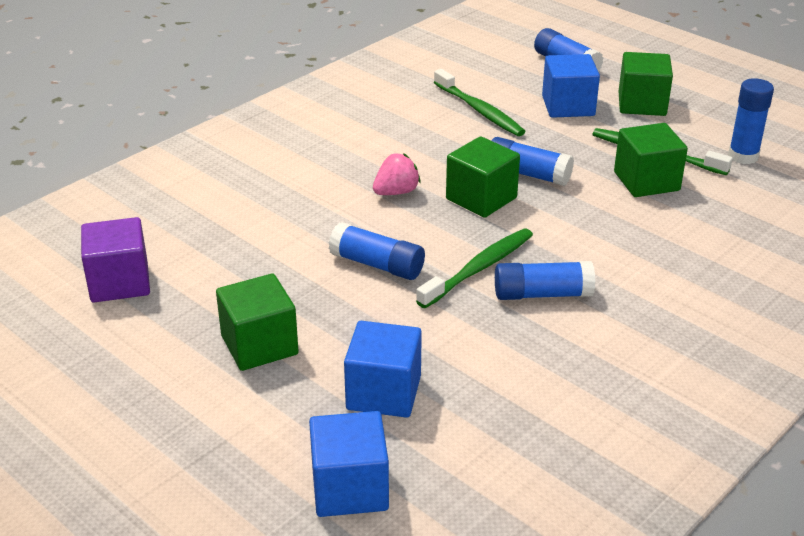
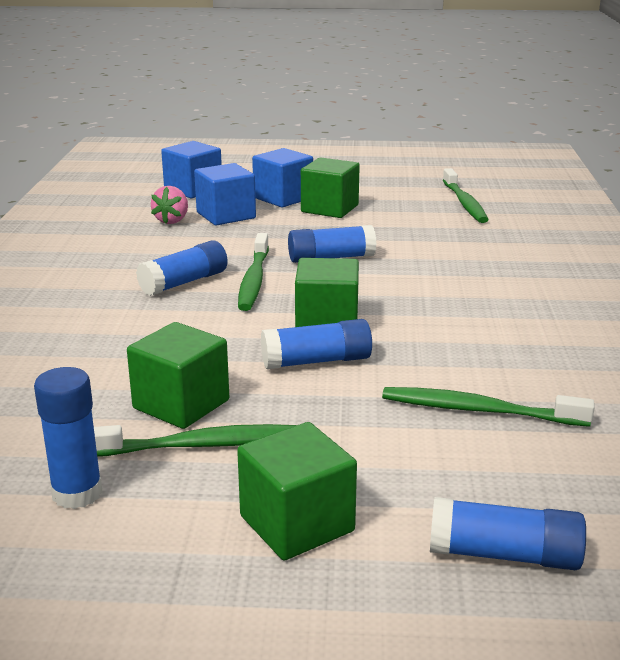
camera: 140 degrees right, 10 degrees down
purple cube [81,217,150,303] -> green toothbrush [443,168,489,223]
pink strawberry [373,153,421,195] -> pink strawberry moved to [151,186,188,224]
blue cube [542,54,600,118] -> blue cube moved to [252,148,313,207]

